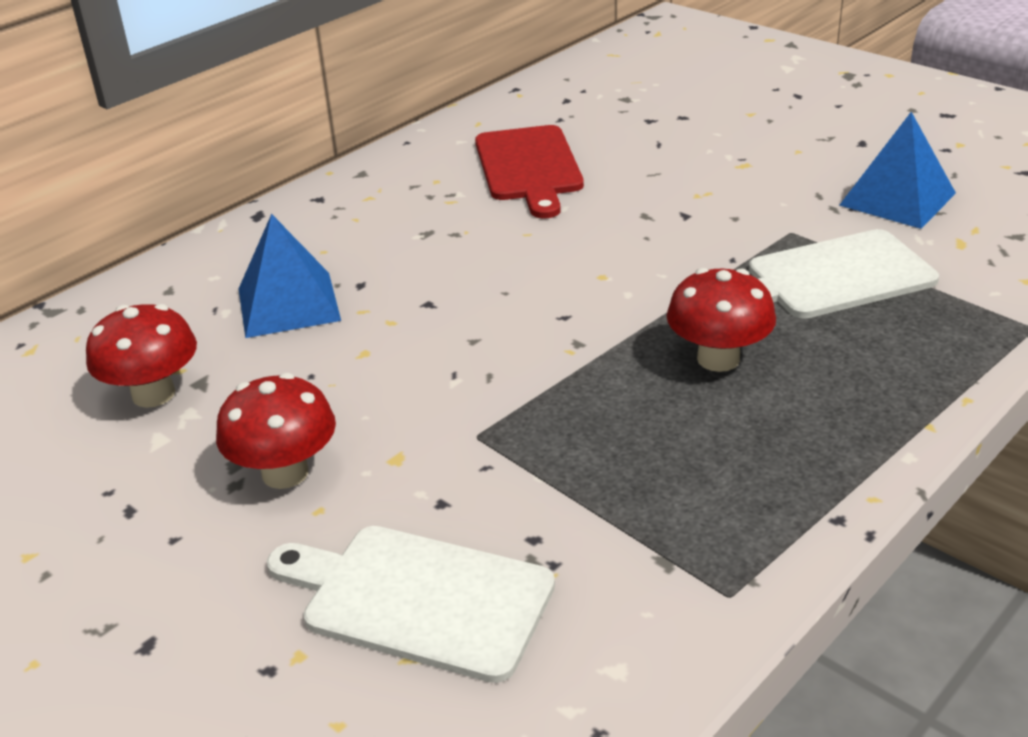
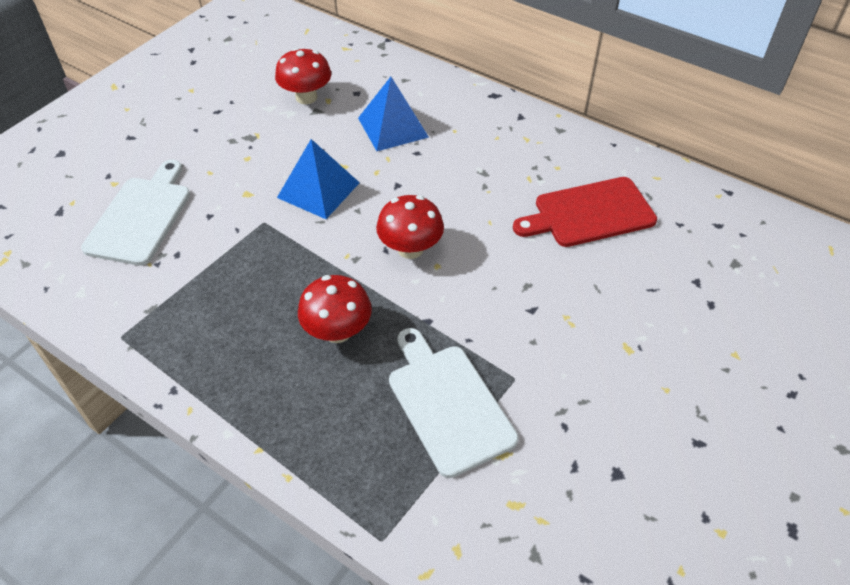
camera: 80 degrees right, 15 degrees up
red mushroom [216,373,336,489] -> red mushroom moved to [376,195,444,259]
blue pyramid [839,112,956,229] -> blue pyramid moved to [277,139,360,219]

